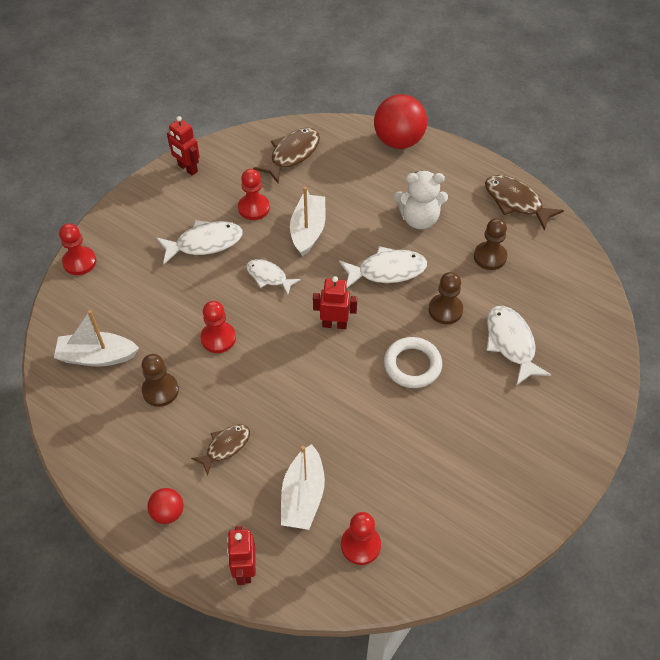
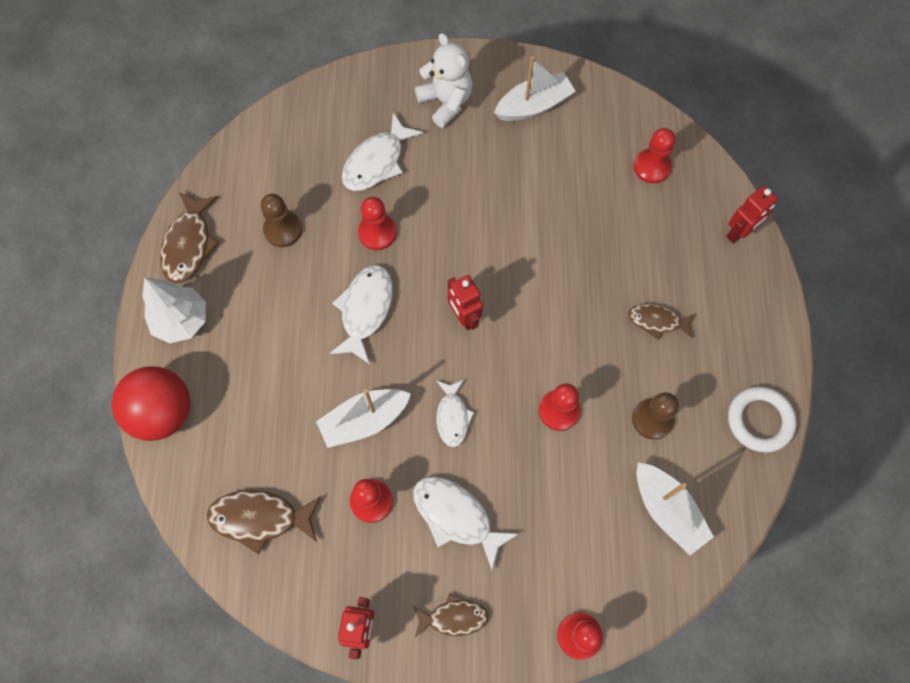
camera: 125 degrees left, 15 degrees up
red ball [147,488,183,524] -> none
white boat [281,444,325,530] -> white boat moved to [494,56,576,121]
white fish [339,246,427,289] -> white fish turned 60 degrees clockwise [329,265,393,364]
white ring [384,337,442,388] -> white ring moved to [728,387,797,453]
white teddy bear [394,171,448,229] -> white teddy bear moved to [415,33,473,128]
brown pawn [429,272,463,324] -> red pawn [358,197,396,250]
none -> white tree [142,278,206,344]
none -> brown fish [413,593,489,637]

